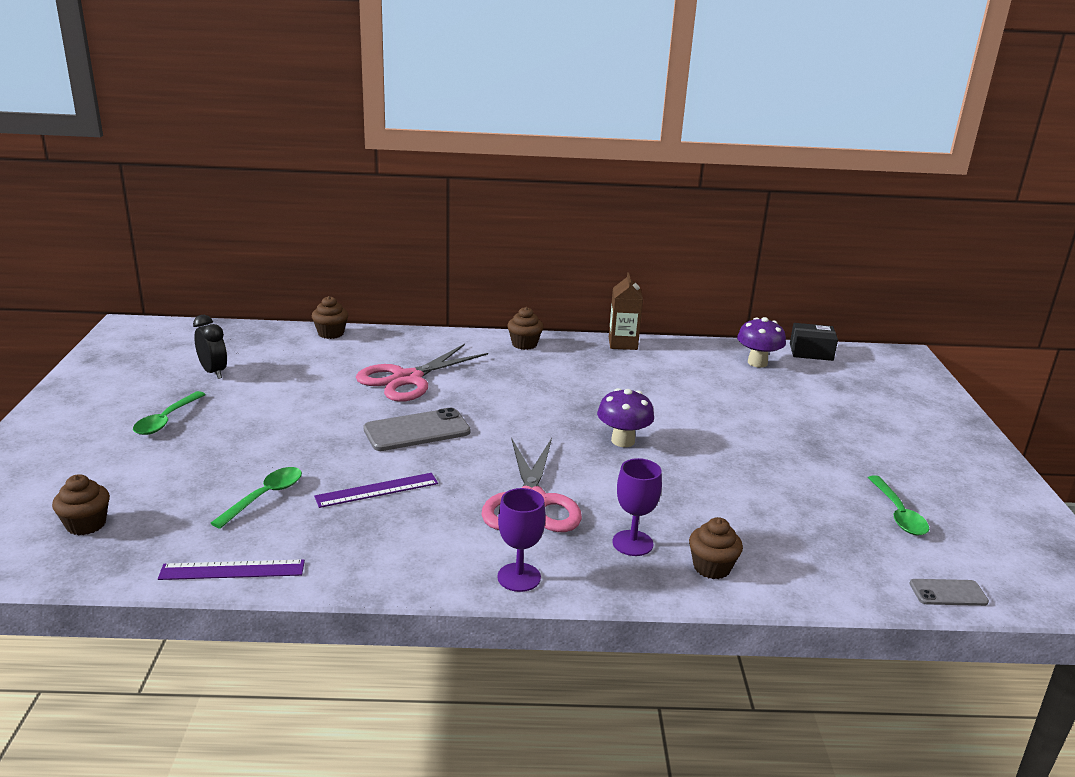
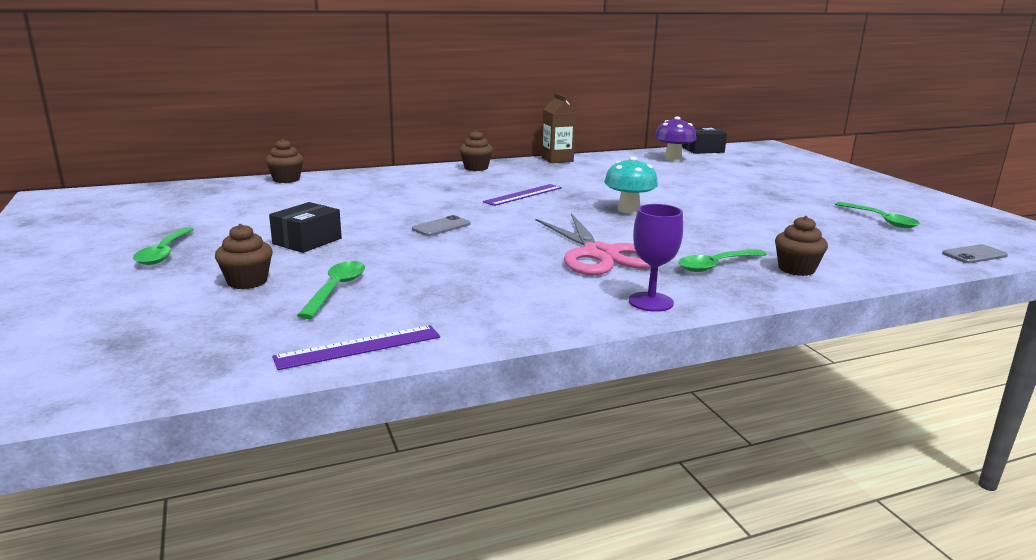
camera: 20 degrees left, 5 degrees down
brown cupcake [52,474,110,536] -> brown cupcake moved to [215,224,273,289]
black clock [193,315,227,379] -> none
purple ruler [314,473,438,508] -> purple ruler moved to [483,184,562,206]
pink scissors [356,344,488,402] -> none
grey phone [363,408,470,451] -> grey phone [412,215,471,236], size x0.56
purple mushroom [597,388,654,447] -> turquoise mushroom [604,156,658,214]
purple goblet [612,458,662,556] -> green spoon [678,249,767,272]
none -> black box [269,202,342,253]

